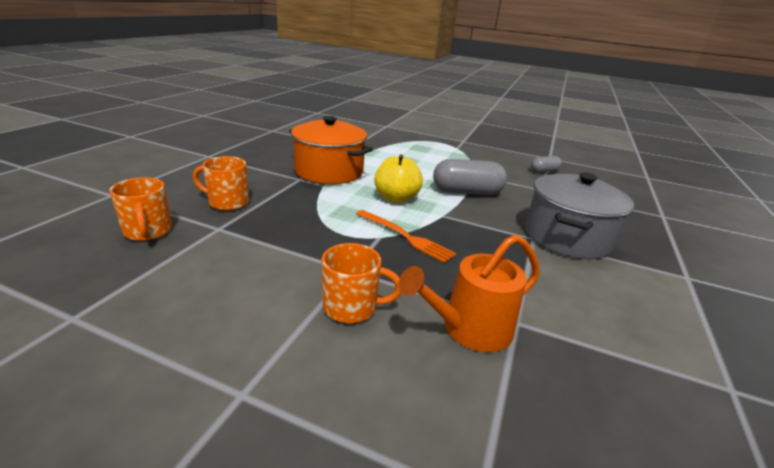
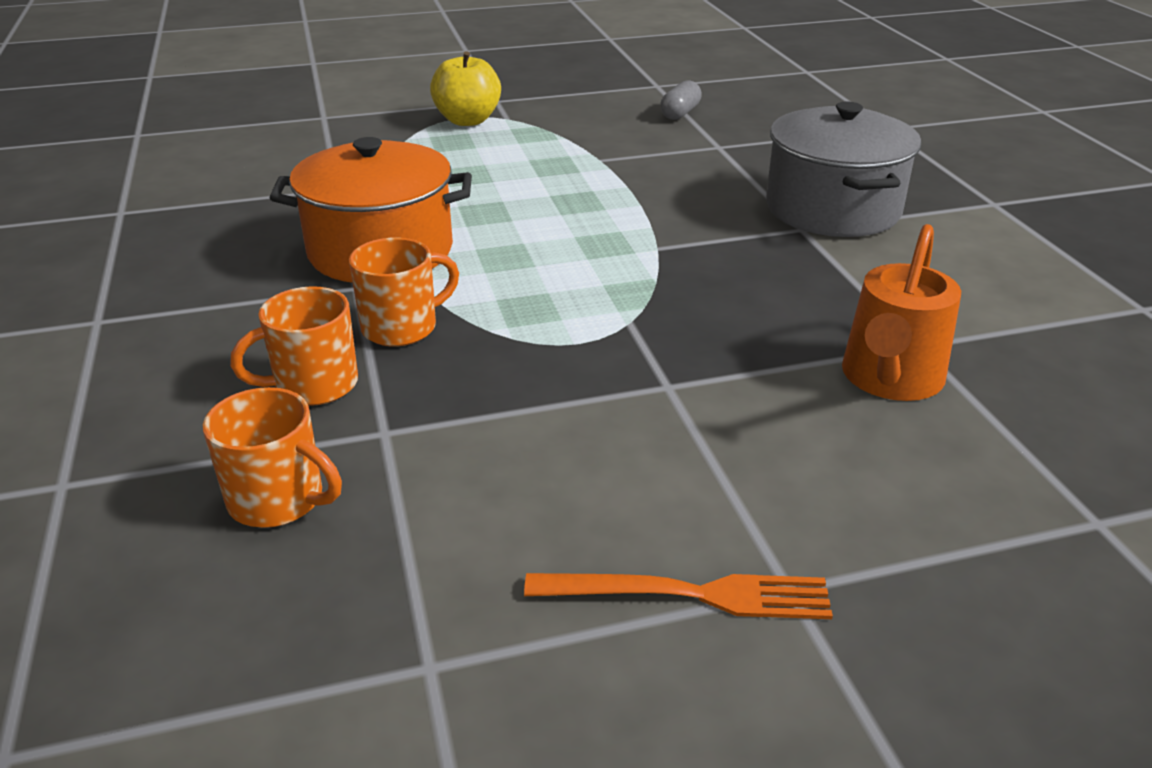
camera: 35 degrees left, 5 degrees up
orange mug [322,243,401,323] -> orange mug moved to [349,237,459,347]
orange fork [356,210,456,263] -> orange fork moved to [524,573,833,619]
yellow apple [374,154,423,203] -> yellow apple moved to [430,51,501,126]
grey capsule [433,159,507,195] -> none

